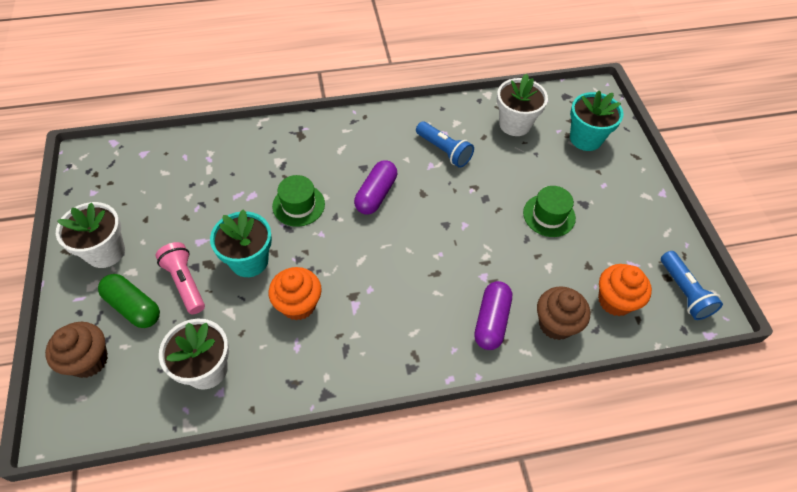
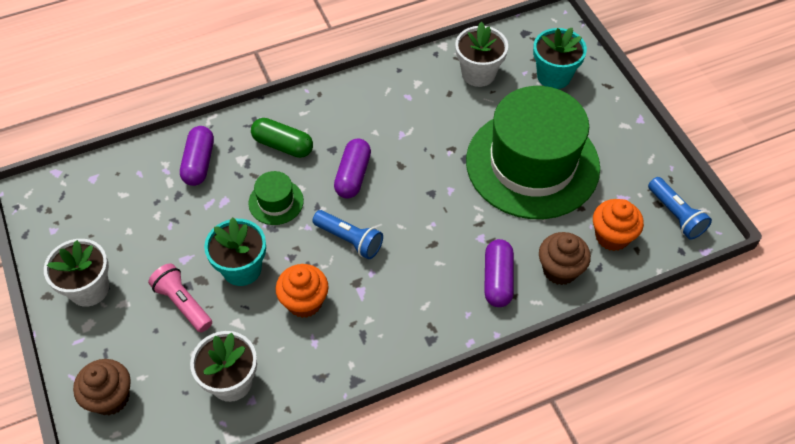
camera: 10 degrees left, 0 degrees up
green capsule [98,274,160,328] -> green capsule moved to [251,118,313,158]
blue flashlight [416,121,474,168] -> blue flashlight moved to [312,210,383,259]
green hat [523,186,576,237] -> green hat [466,86,600,219], size x2.49
none -> purple capsule [180,126,214,186]

